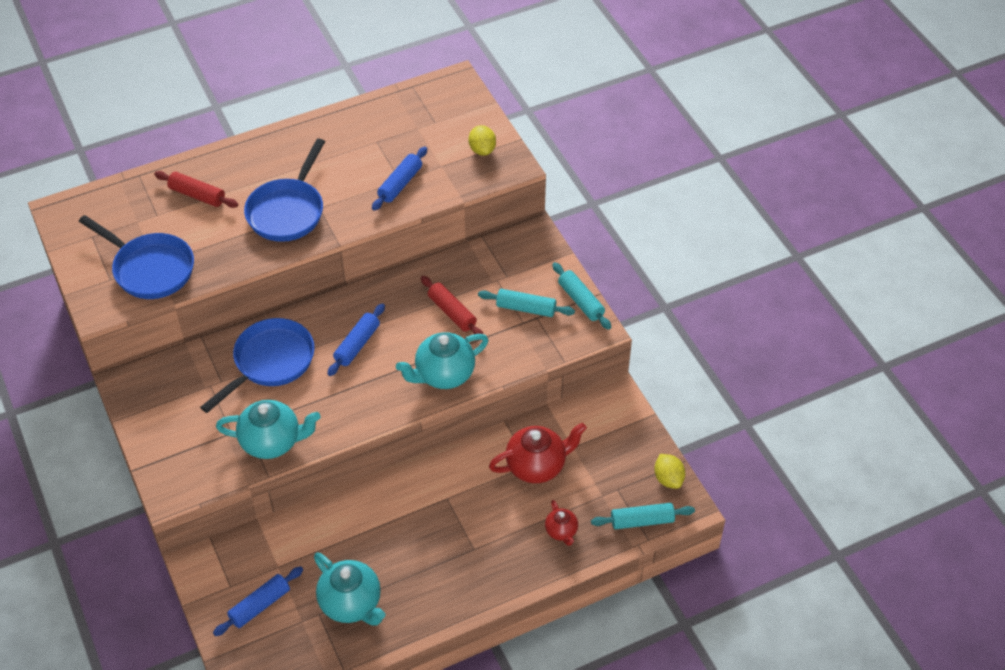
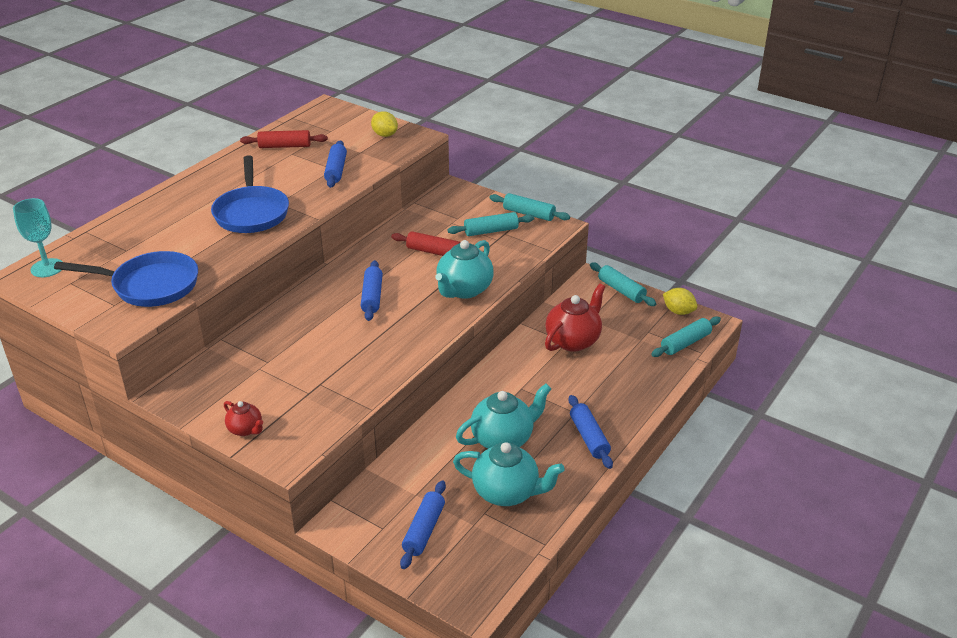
camera: 30 degrees left, 15 degrees down
red rolling pin [154,171,238,208] -> red rolling pin moved to [240,130,328,148]
blue pan [200,318,315,413] -> none
turquoise teapot [216,400,321,459] -> turquoise teapot moved to [456,384,551,449]
red teapot [545,500,578,546] -> red teapot moved to [224,401,263,436]
none -> turquoise goblet [13,198,62,277]
none -> blue rolling pin [569,395,613,469]
none -> turquoise rolling pin [590,263,656,306]

